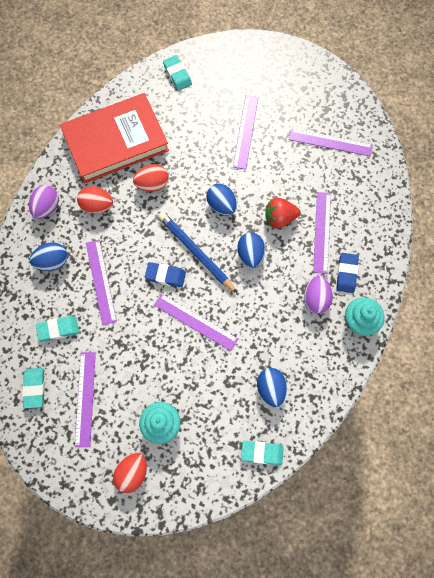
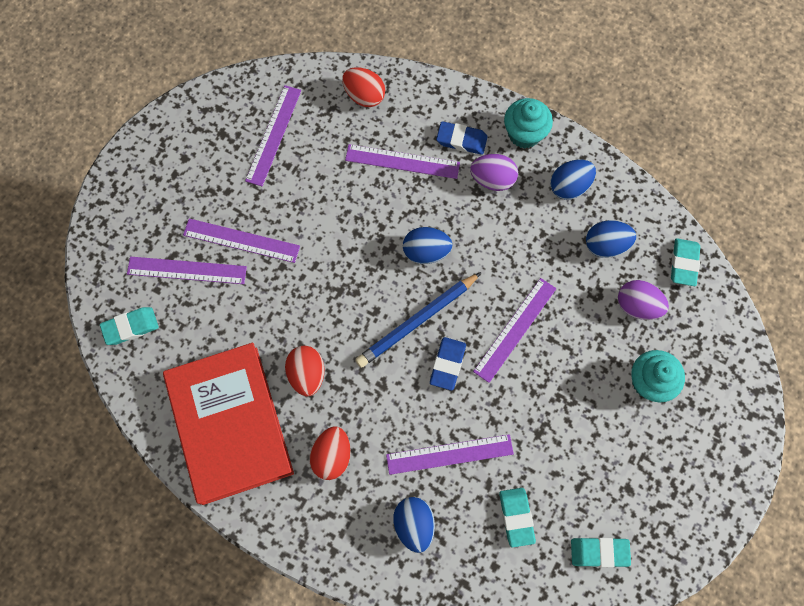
camera: 85 degrees left, 0 degrees up
purple egg [29,185,59,219] -> purple egg moved to [618,280,669,320]
purple ruler [75,352,96,447] -> purple ruler moved to [127,256,247,284]
red egg [113,453,147,493] -> red egg moved to [342,67,385,107]
blue egg [206,184,237,215] -> blue egg moved to [550,160,596,200]
red strawberry [266,198,300,228] -> none

